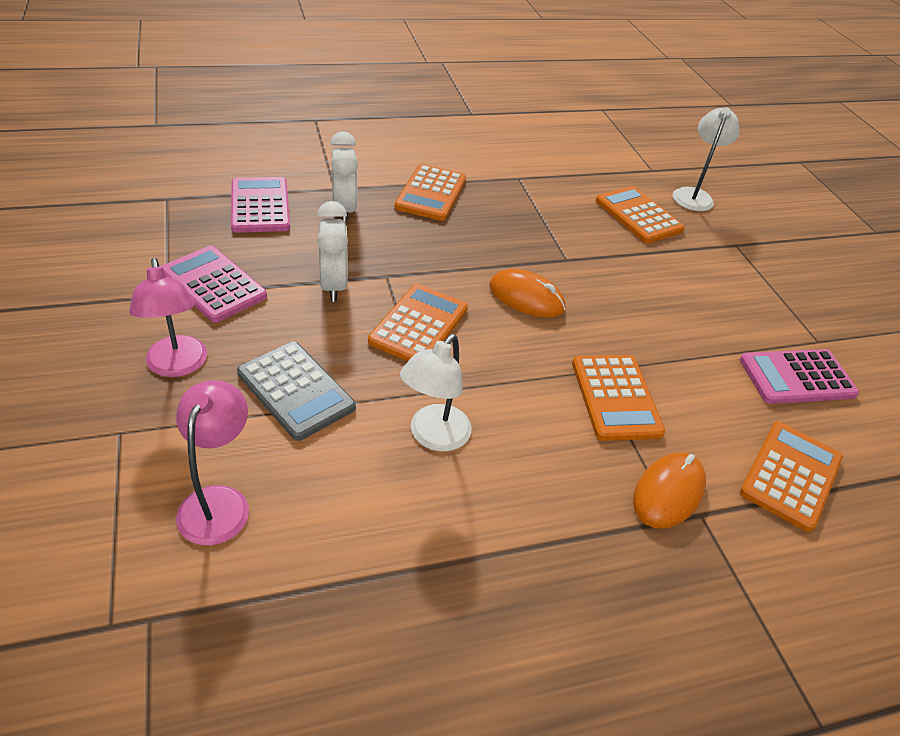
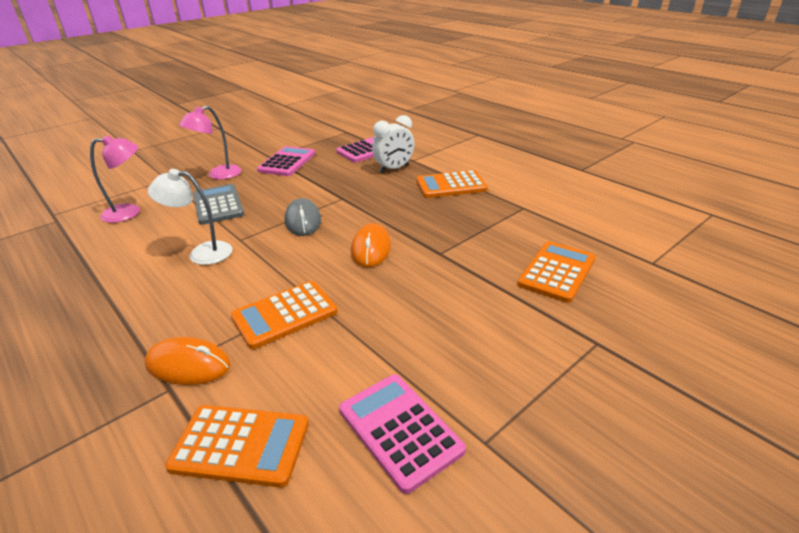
camera: 70 degrees right, 10 degrees down
grey calculator [237,342,356,441] -> grey calculator turned 135 degrees clockwise [193,184,244,225]
white clock [317,201,348,302] -> none
orange calculator [368,284,468,361] -> grey mouse [285,198,321,236]
white lamp [673,107,740,211] -> none

